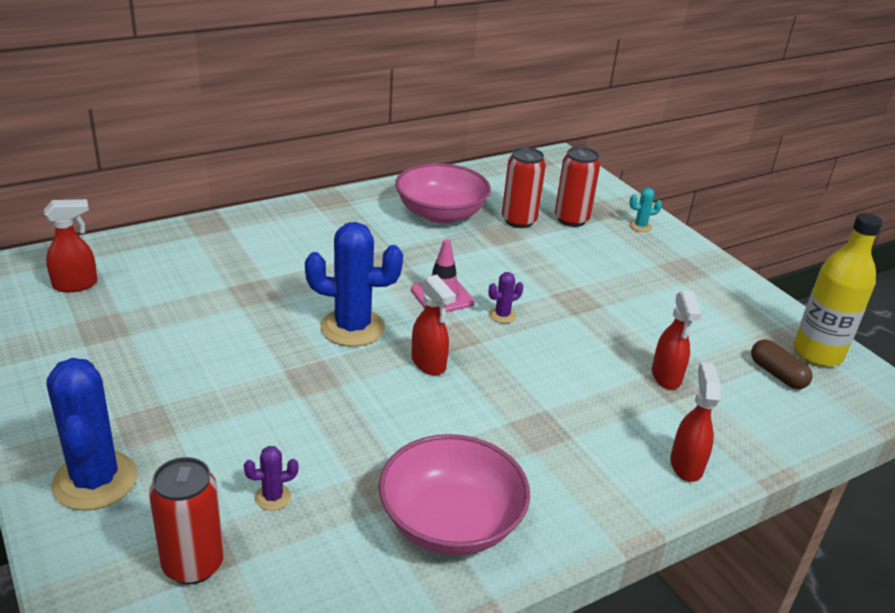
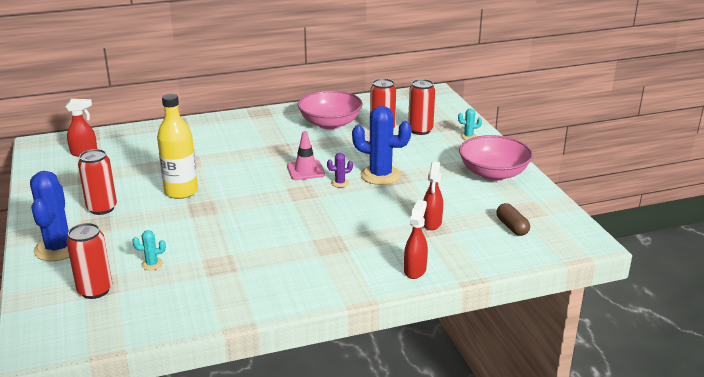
camera: 15 degrees right, 5 degrees down
purple cactus [244,446,298,511] -> turquoise cactus [132,230,166,270]
blue cactus [305,222,403,347] -> blue cactus moved to [352,106,412,185]
pink bowl [379,434,530,555] -> pink bowl moved to [459,135,533,181]
red spray bottle [411,275,456,375] -> none
yellow bottle [793,213,883,367] -> yellow bottle moved to [157,94,198,199]
none -> red can [78,149,117,215]

